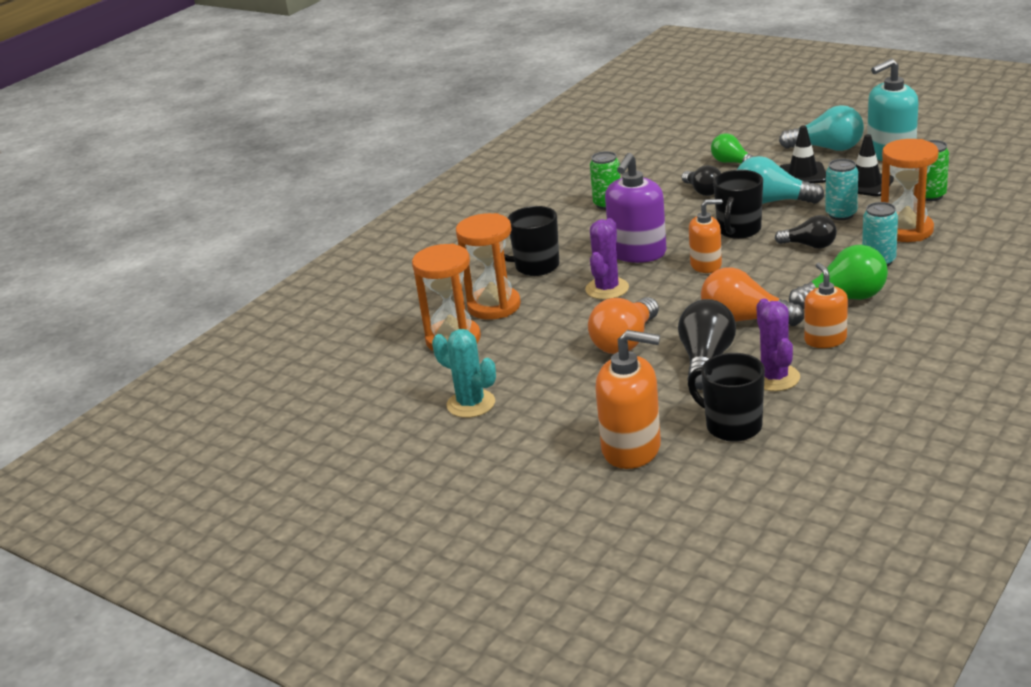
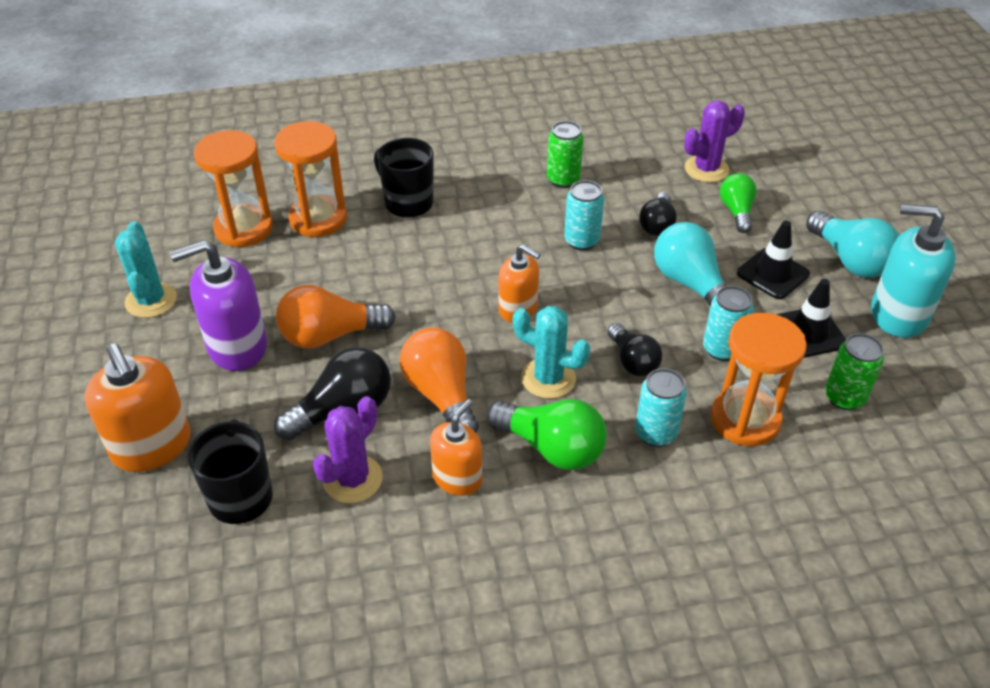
camera: 40 degrees right, 15 degrees up
purple cactus [585,218,629,300] -> purple cactus moved to [684,101,745,182]
purple soap dispenser [605,153,666,263] -> purple soap dispenser moved to [170,240,267,371]
black mug [713,170,763,239] -> none
none -> turquoise cactus [513,306,590,399]
none -> turquoise can [564,180,604,251]

